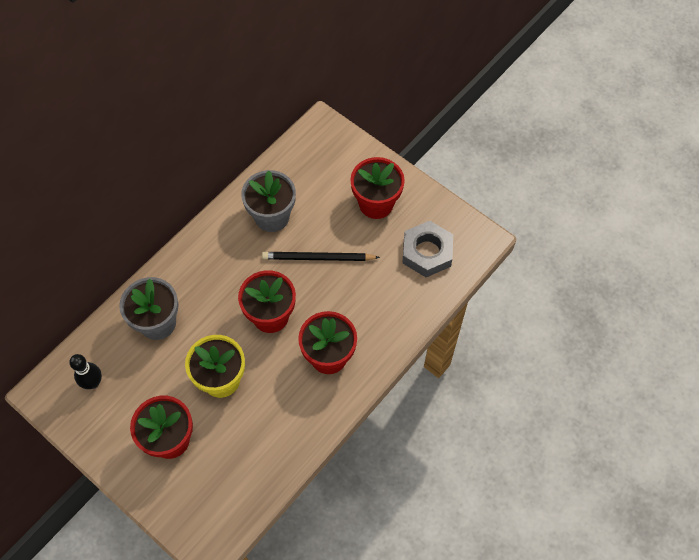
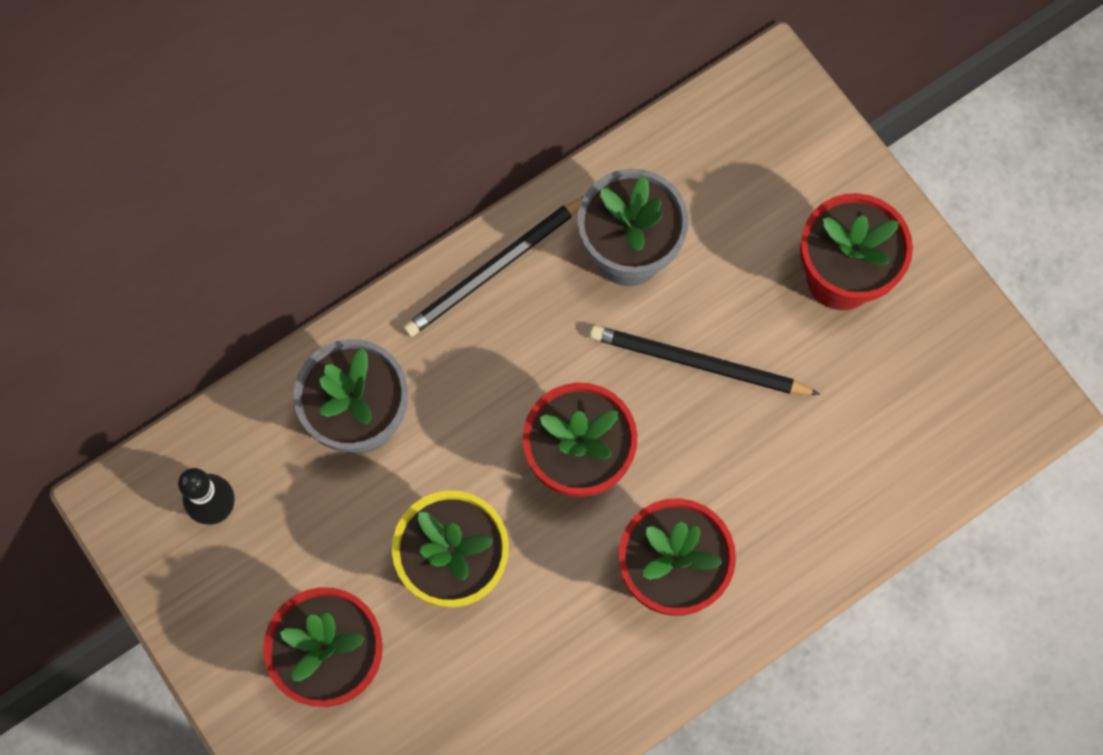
camera: 15 degrees right, 10 degrees up
grey nut [403,221,453,277] -> none
none -> black pencil [403,196,584,337]

